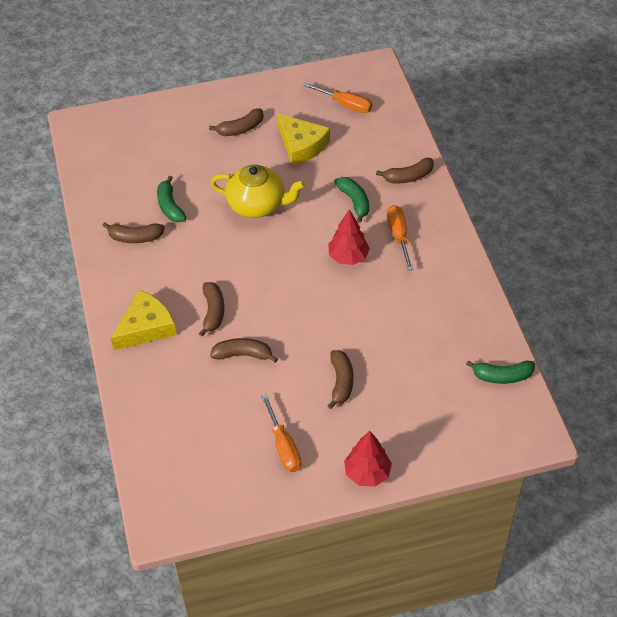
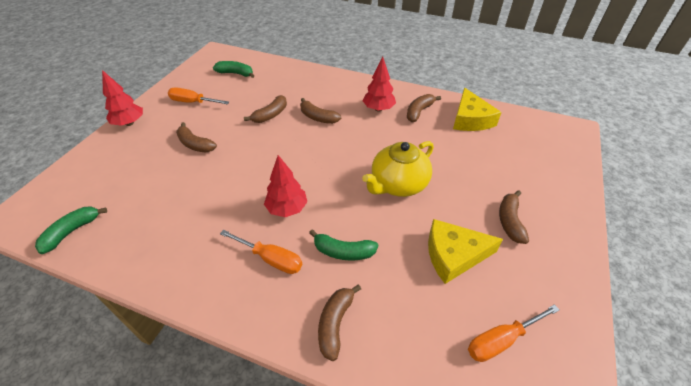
camera: 125 degrees right, 5 degrees down
yellow cheese [111,290,177,350] -> yellow cheese moved to [453,88,502,131]
green banana [157,176,186,222] -> green banana moved to [213,61,254,78]
none -> red tree [363,57,396,111]

